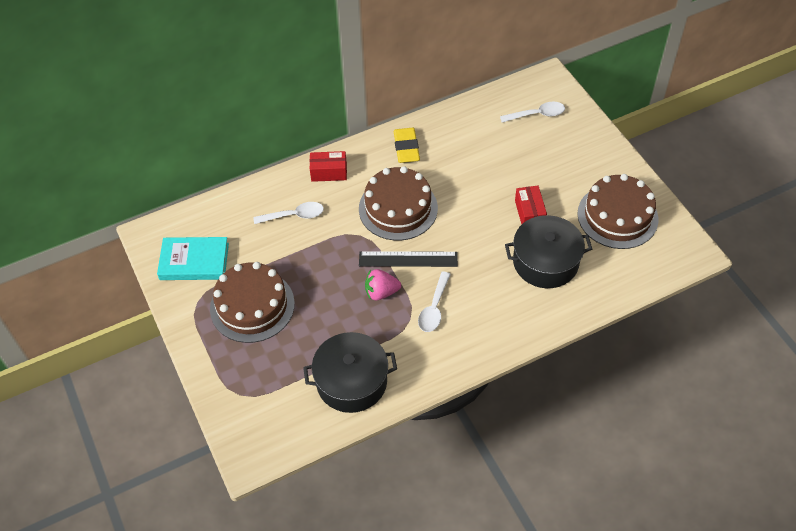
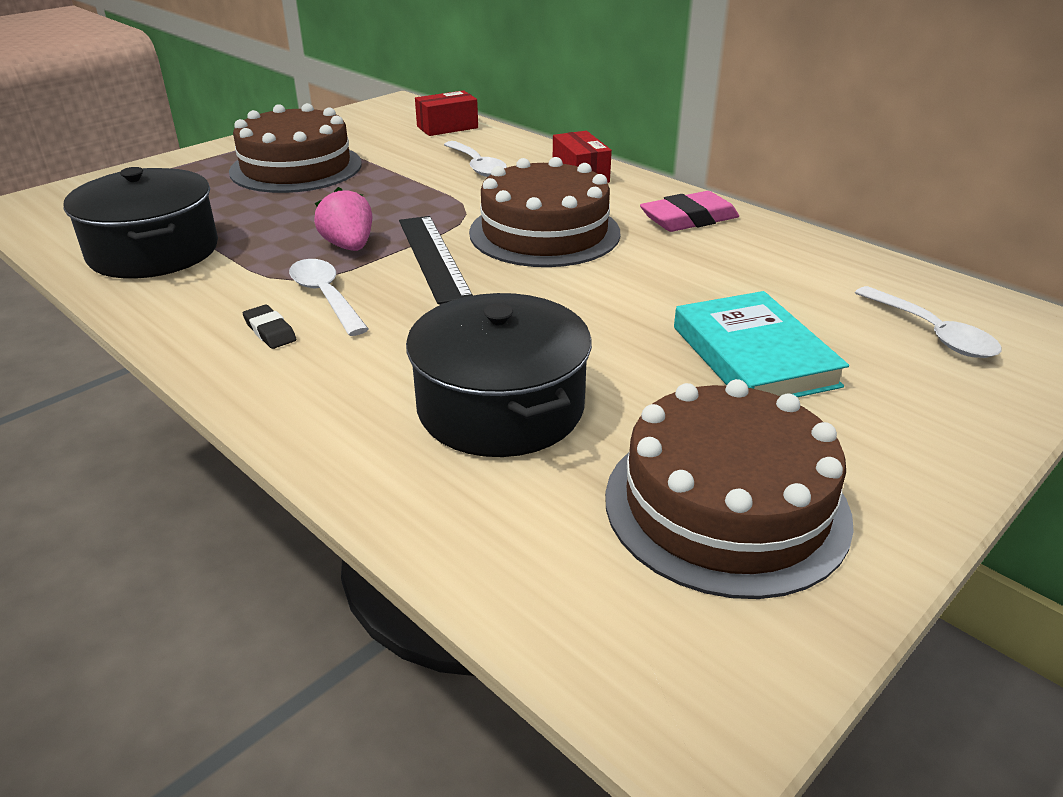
camera: 70 degrees right, 20 degrees down
turquoise book [157,237,229,280] -> turquoise book moved to [674,291,849,397]
yellow eraser [394,128,420,163] -> pink eraser [640,191,739,232]
white spoon [418,271,451,332] -> white spoon turned 60 degrees clockwise [289,259,369,336]
red box [515,186,547,224] -> red box moved to [415,90,478,136]
none -> black eraser [243,305,297,349]

